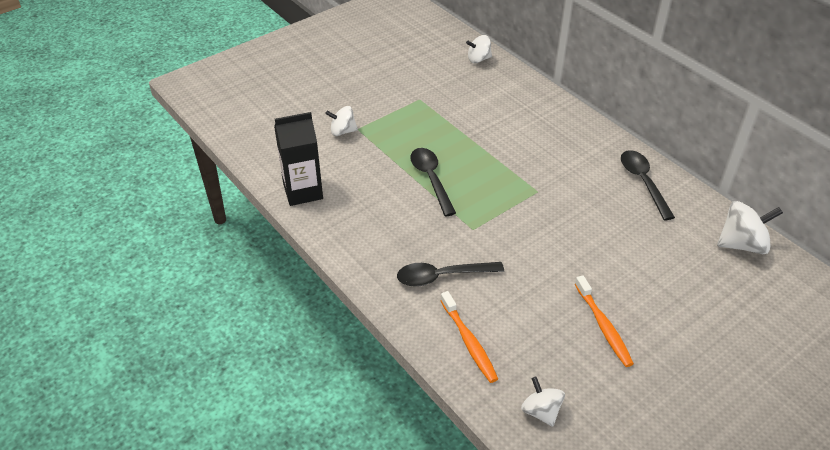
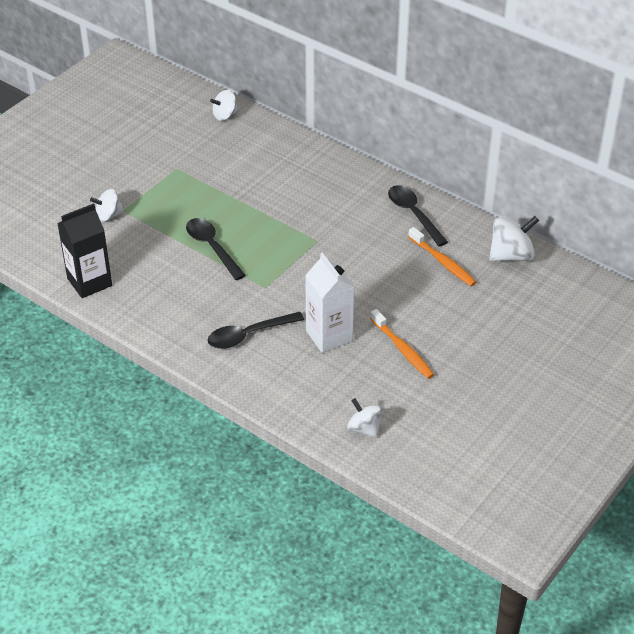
camera: 15 degrees left, 0 degrees up
orange toothbrush [440,291,498,383] -> orange toothbrush moved to [408,227,476,286]
none -> white carton [305,253,355,353]

